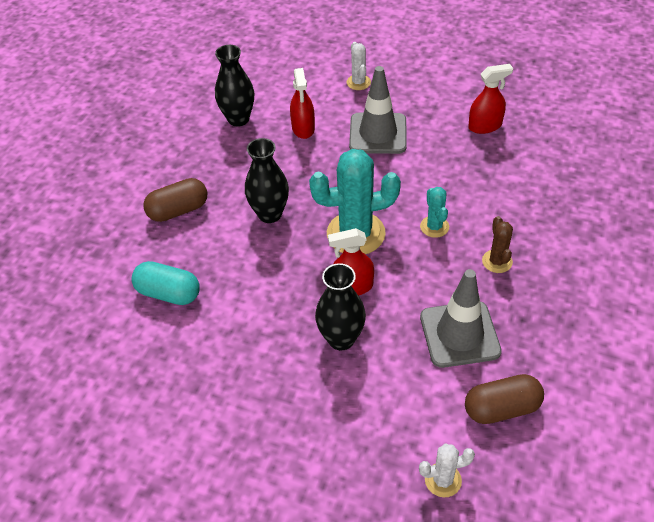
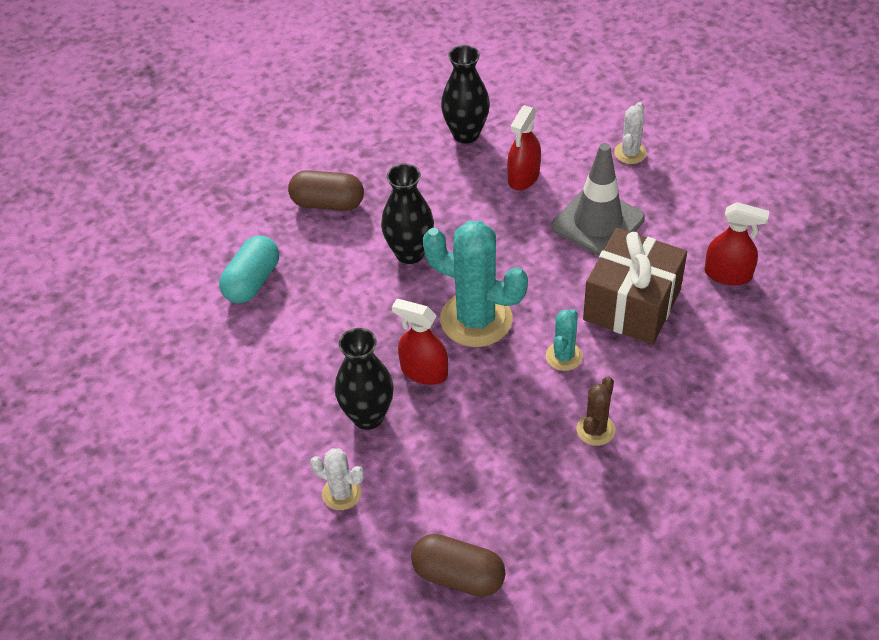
camera: 35 degrees right, 0 degrees up
turquoise capsule [132,261,200,305] -> turquoise capsule turned 60 degrees clockwise [219,236,279,303]
white cactus [419,444,475,497] -> white cactus moved to [310,449,364,510]
grey traffic cone [420,269,502,368] -> none
none -> brown gift [583,228,687,344]

